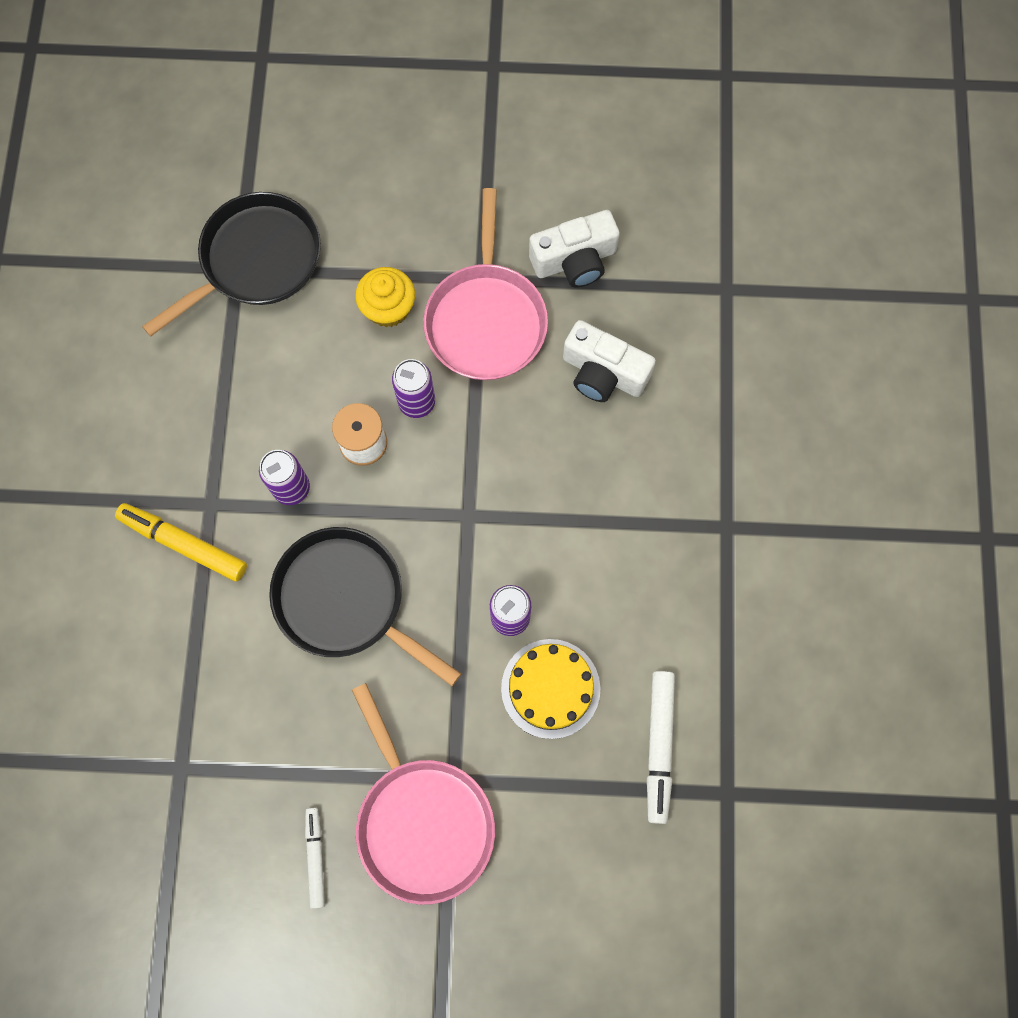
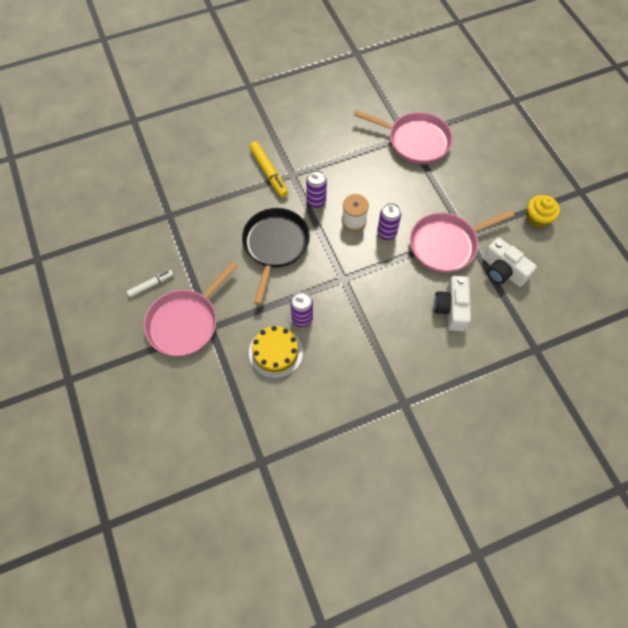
camera: 65 degrees right, 10 degrees down
yellow marker [115,503,247,581] -> yellow marker turned 150 degrees clockwise [249,141,288,197]
black pan [142,192,321,337] -> pink pan [354,110,453,164]
yellow cupcake [355,267,415,327] -> yellow cupcake moved to [527,195,560,228]
white marker [647,671,675,824] -> none

